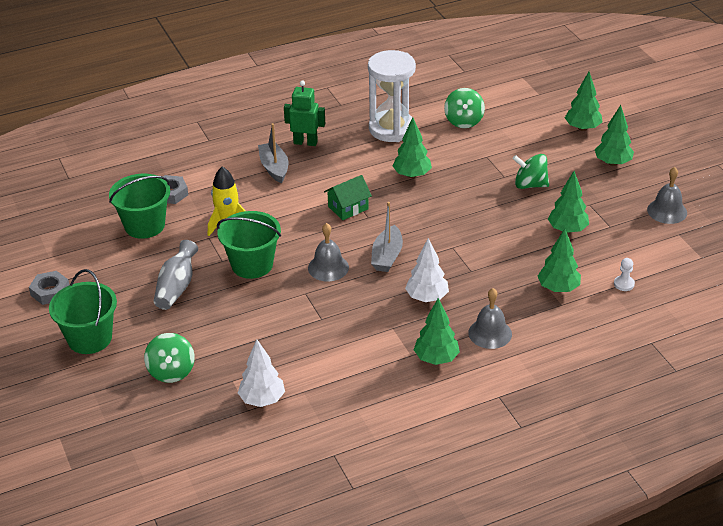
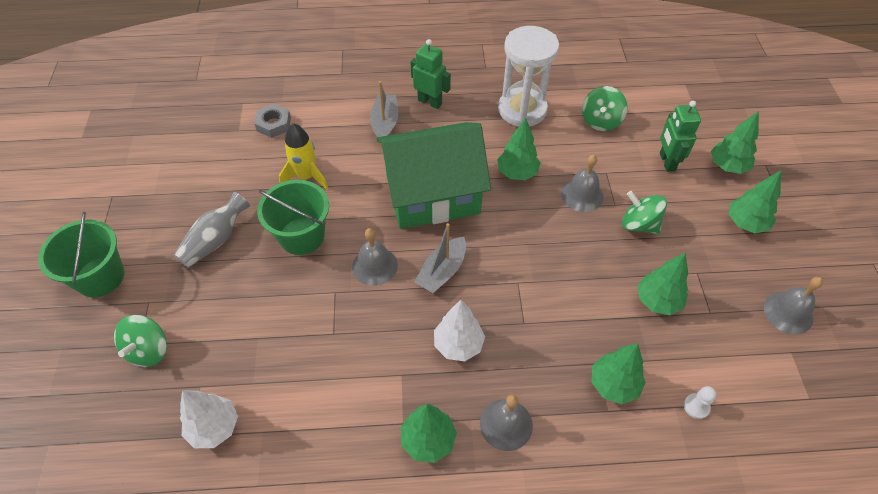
camera: 20 degrees right, 15 degrees up
grey nut [29,271,69,305] -> none
green bucket [109,174,170,239] -> none
green house [324,175,372,220] -> green house [377,122,491,229], size x2.40
none -> grey bell [561,155,604,212]
none -> green robot [660,101,701,172]

